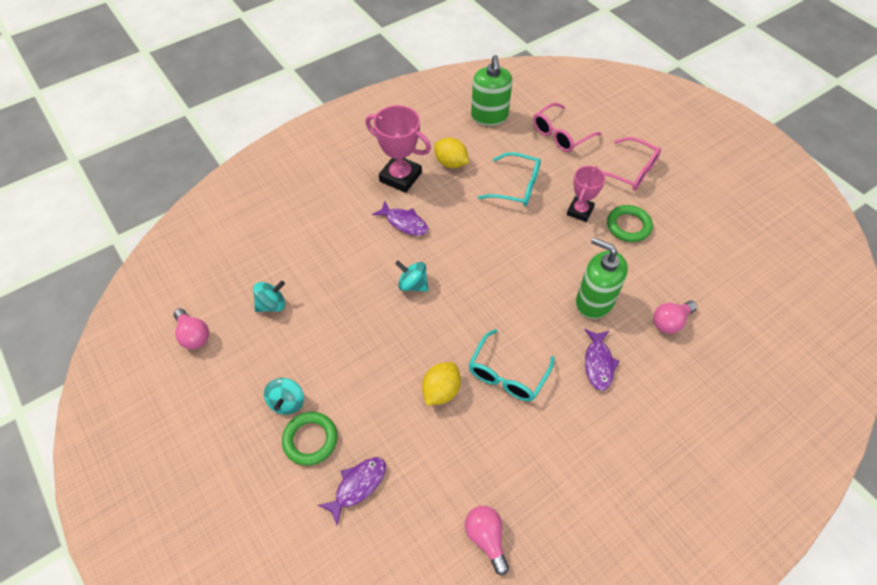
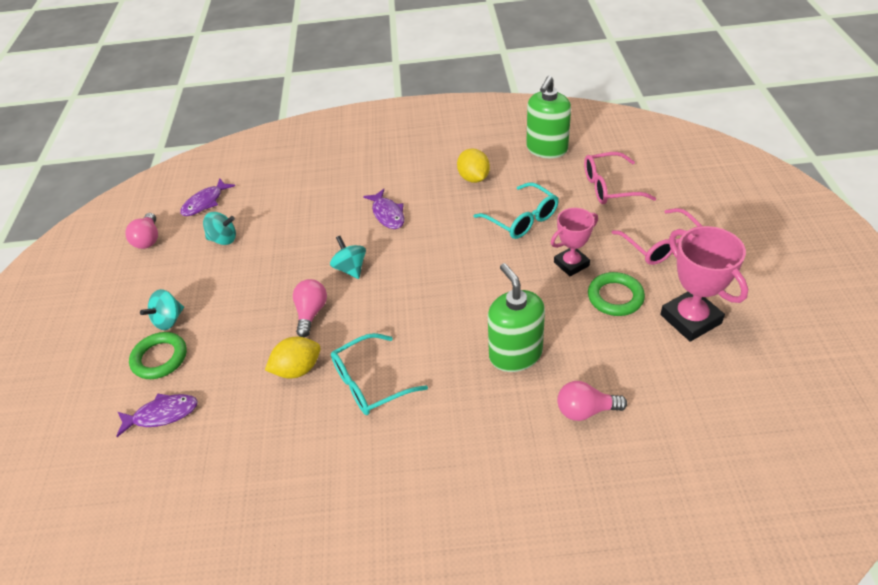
camera: 35 degrees right, 10 degrees down
pink trophy [365,105,431,193] -> pink trophy moved to [660,226,748,342]
pink light bulb [465,506,509,575] -> pink light bulb moved to [293,279,327,337]
purple fish [584,329,620,391] -> purple fish moved to [180,178,235,216]

